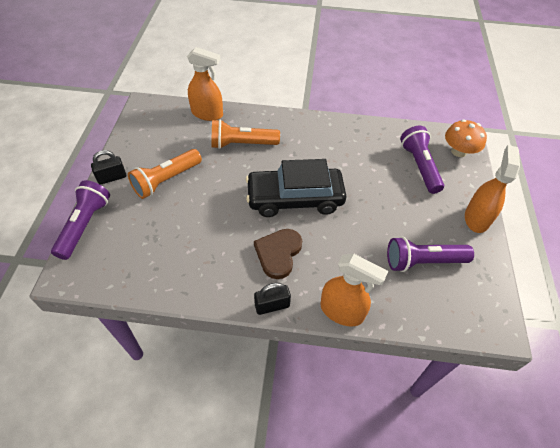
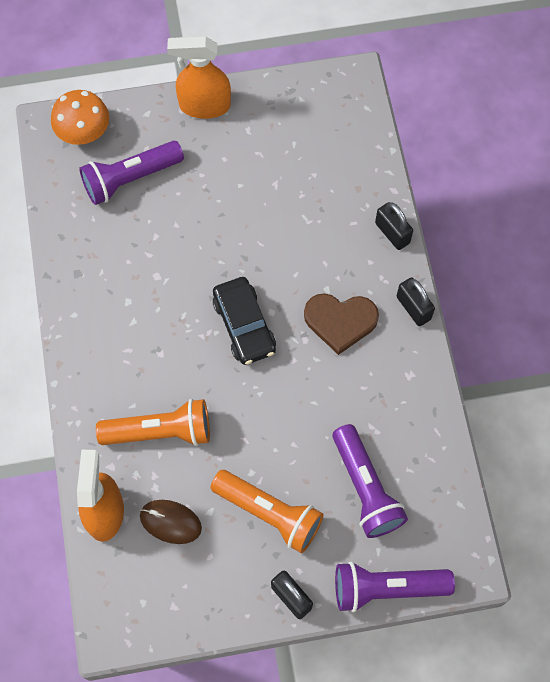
camera: 105 degrees left, 15 degrees up
orange flashlight [212,119,280,149] -> orange flashlight turned 75 degrees counterclockwise [96,399,210,446]
black car [246,159,346,217] -> black car [213,277,276,365], size x0.65
orange spray bottle [320,254,388,326] -> black padlock [375,202,413,250]
purple flashlight [387,237,474,272] -> purple flashlight moved to [333,424,408,538]
none -> brown mouse [140,500,202,544]

